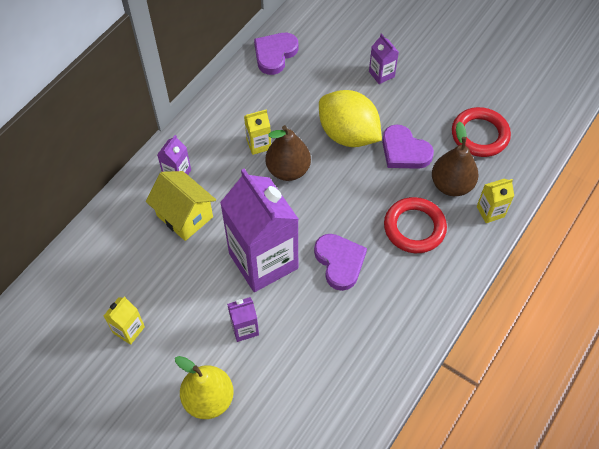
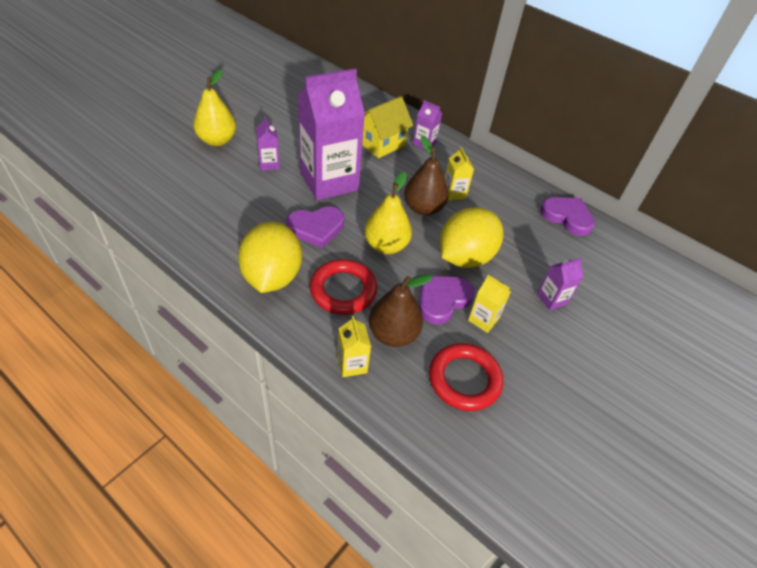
camera: 90 degrees right, 10 degrees down
yellow carton [104,296,145,345] -> yellow carton moved to [468,275,511,333]
none -> yellow lemon [238,222,302,293]
none -> yellow pear [364,172,412,254]

